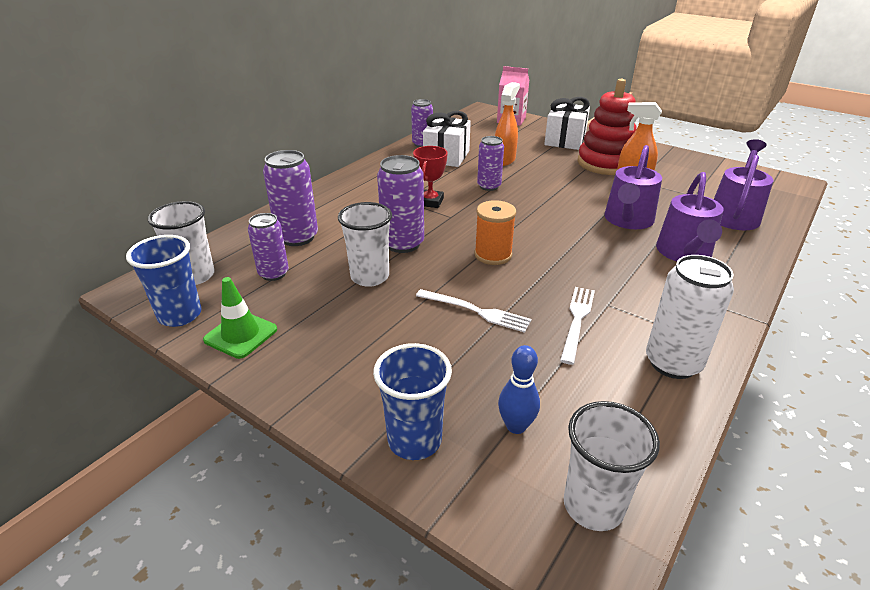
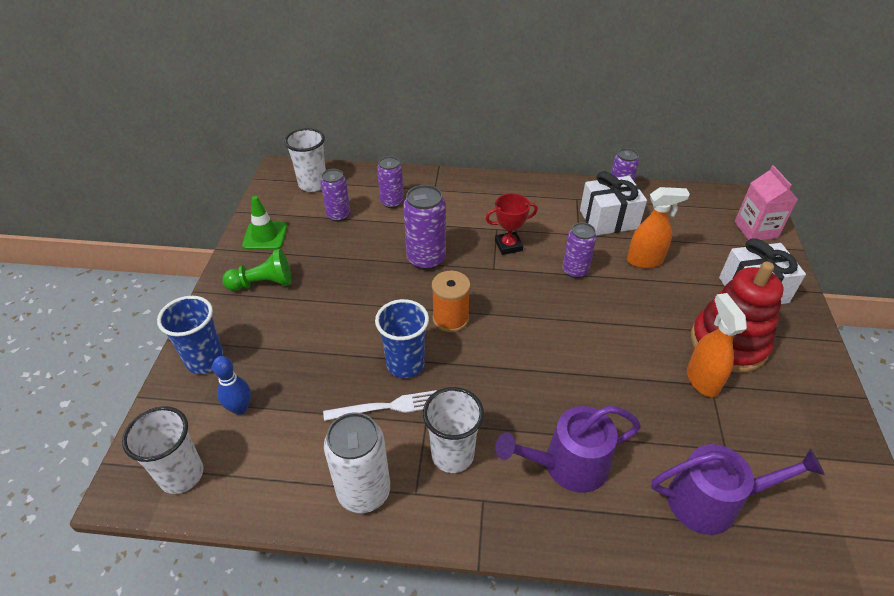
camera: 60 degrees right, 10 degrees up
blue cup [126,235,201,327] -> blue cup moved to [375,299,429,378]
purple can [263,150,318,246] -> purple can [377,156,404,208], size x0.66
white cup [338,202,392,287] -> white cup moved to [423,387,484,473]
white fork [416,289,532,333] -> none
purple watering can [604,145,662,229] -> none
none -> green pawn [222,249,292,291]

